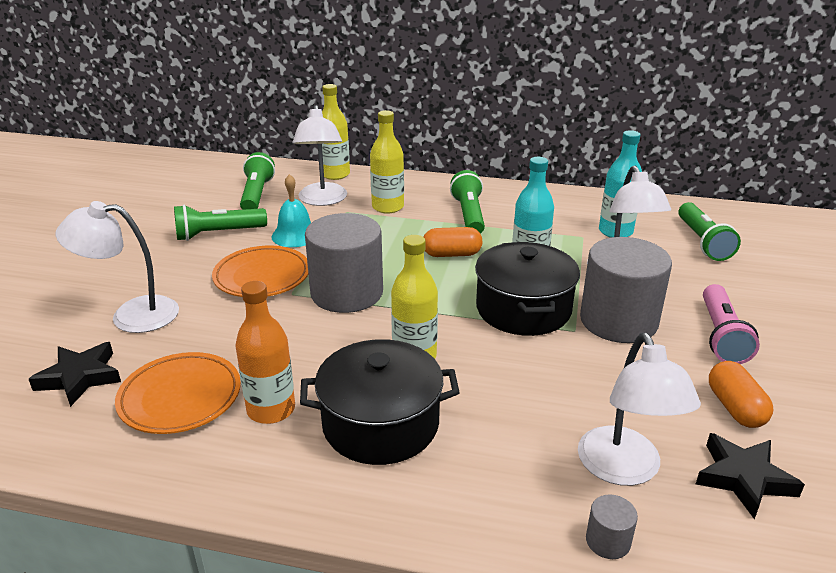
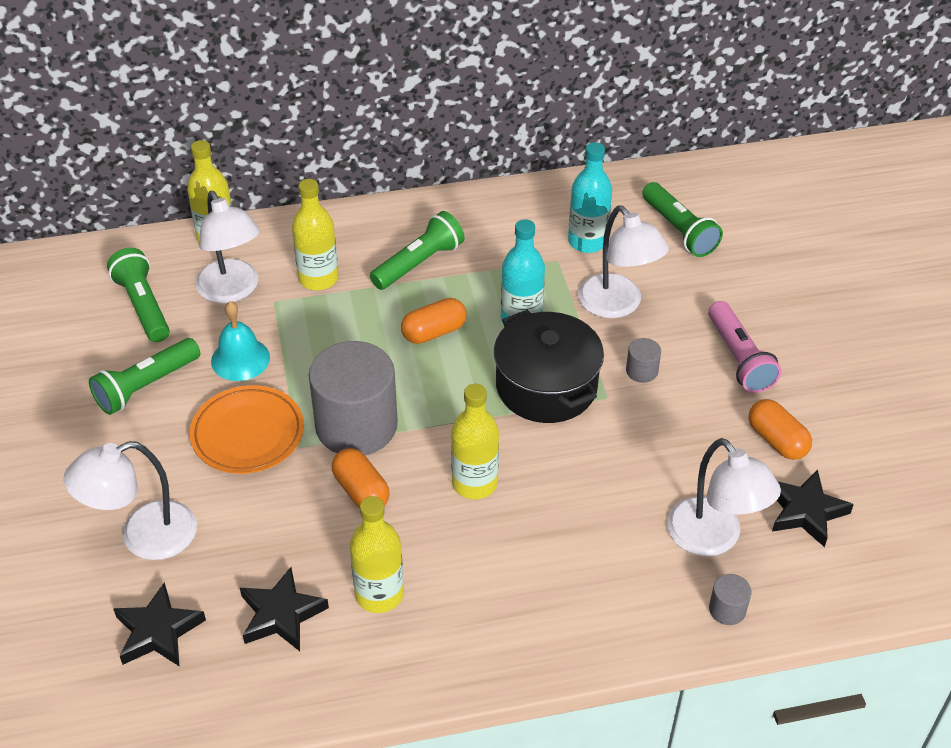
camera: 25 degrees left, 15 degrees up
orange plate [115,352,241,434] -> black star [240,567,329,651]
orange bottle [235,281,295,424] -> yellow bottle [350,496,404,613]
black pot [300,339,460,465] -> none
green flashlight [450,170,485,234] -> green flashlight turned 75 degrees clockwise [370,211,464,290]
grey cylinder [580,237,672,343] -> grey cylinder [626,338,661,383], size x0.41
none -> orange capsule [332,448,390,508]

